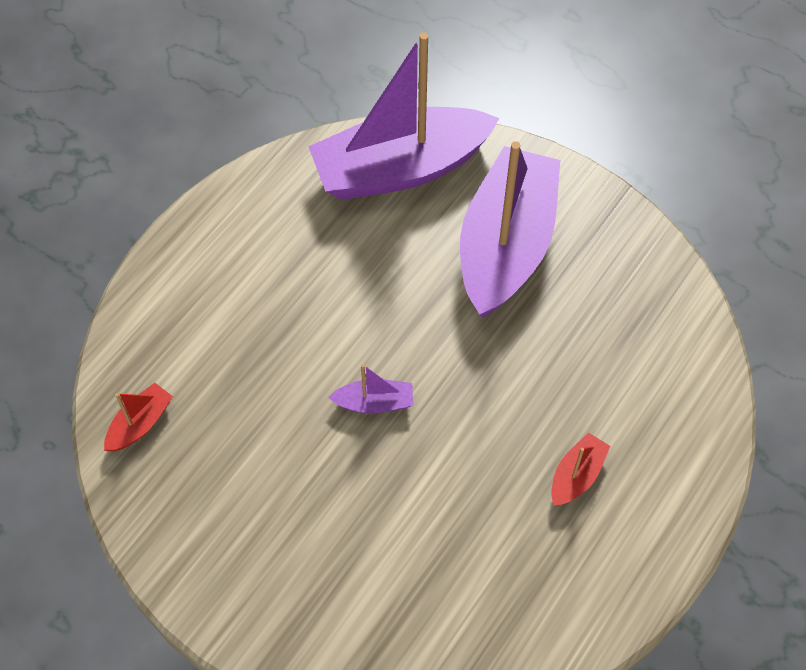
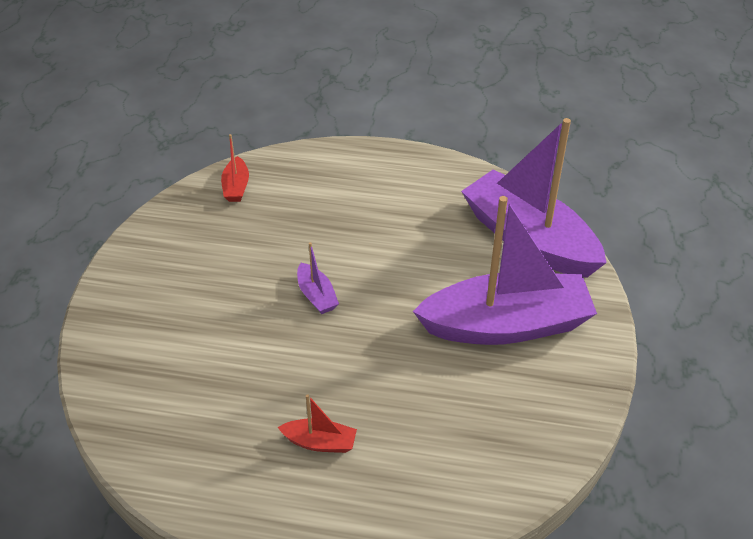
camera: 65 degrees right, 15 degrees down
red boat [104,383,173,452] -> red boat turned 75 degrees clockwise [221,134,249,202]

